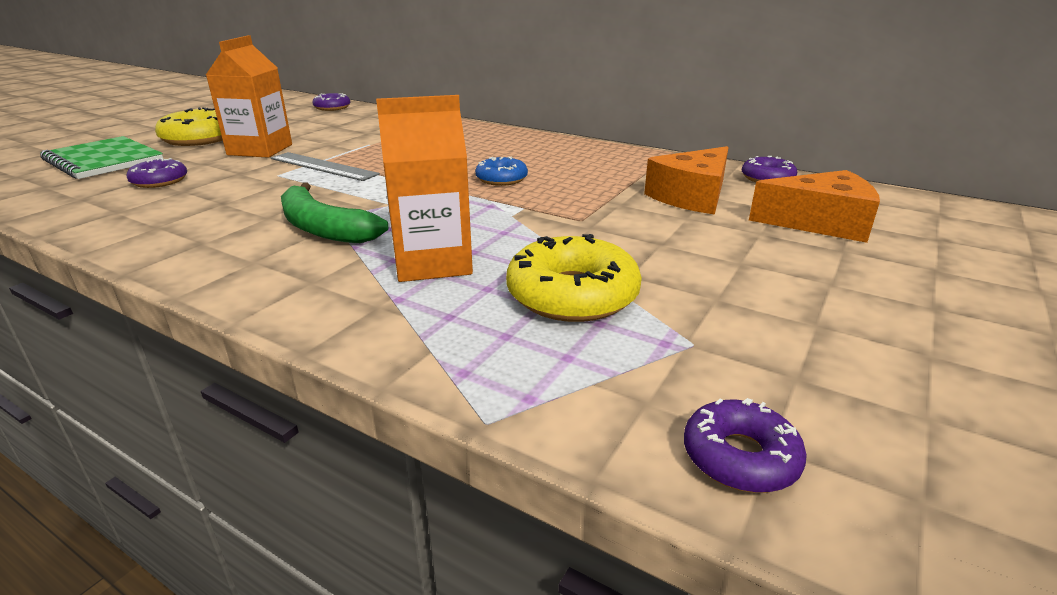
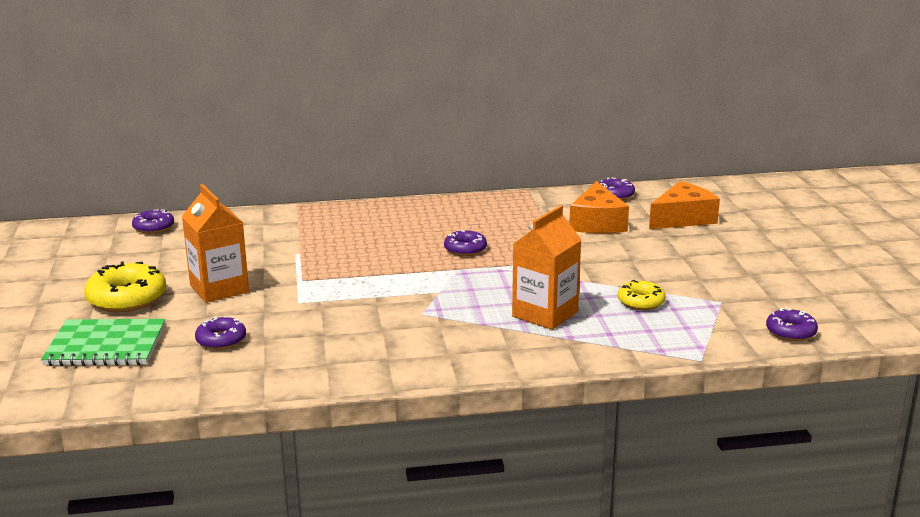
camera: 40 degrees left, 5 degrees down
grey ruler [271,152,380,181] -> none
green banana [281,182,388,243] -> none
blue donut [475,156,528,186] -> purple donut [444,229,487,256]
yellow donut [506,234,642,322] -> yellow donut [618,280,666,310], size x0.59

